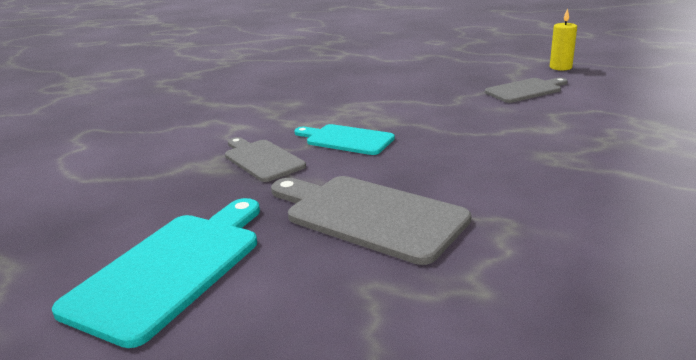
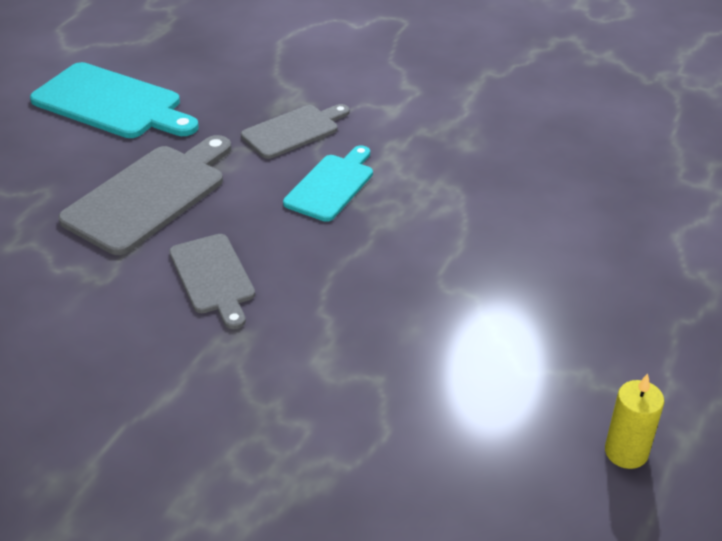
camera: 90 degrees right, 15 degrees up
grey cutting board [485,78,568,103] -> grey cutting board moved to [169,234,255,329]

